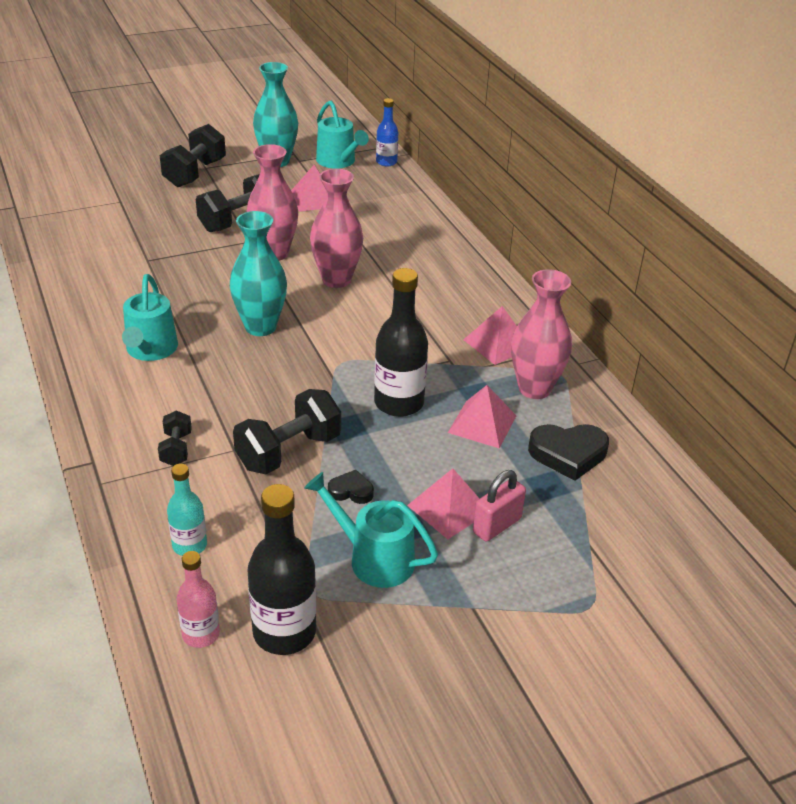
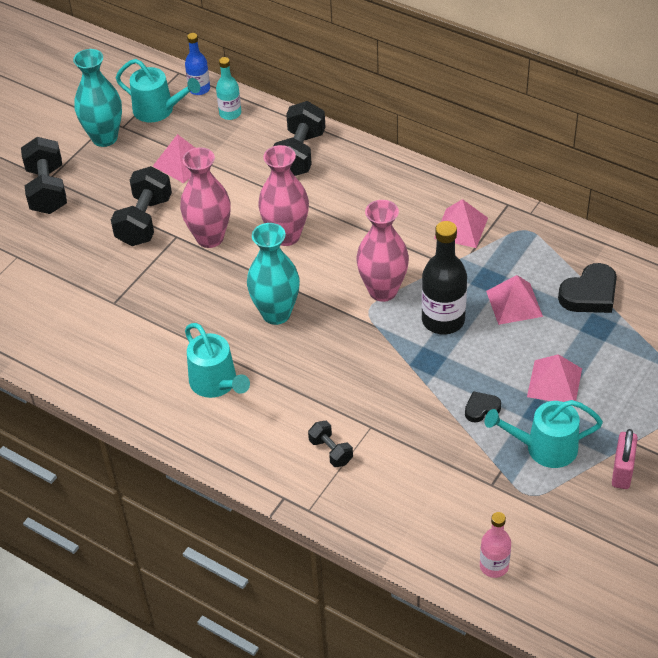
camera: 30 degrees left, 10 degrees up
turquoise bottle [167,464,207,556] -> turquoise bottle moved to [216,57,241,120]
black dumbbell [233,389,341,474] -> black dumbbell moved to [274,101,325,176]
black bottle [247,484,316,655] -> none
pink padlock [473,470,526,542] -> pink padlock moved to [612,429,638,489]
pink vase [511,269,572,399] -> pink vase moved to [356,200,409,302]

